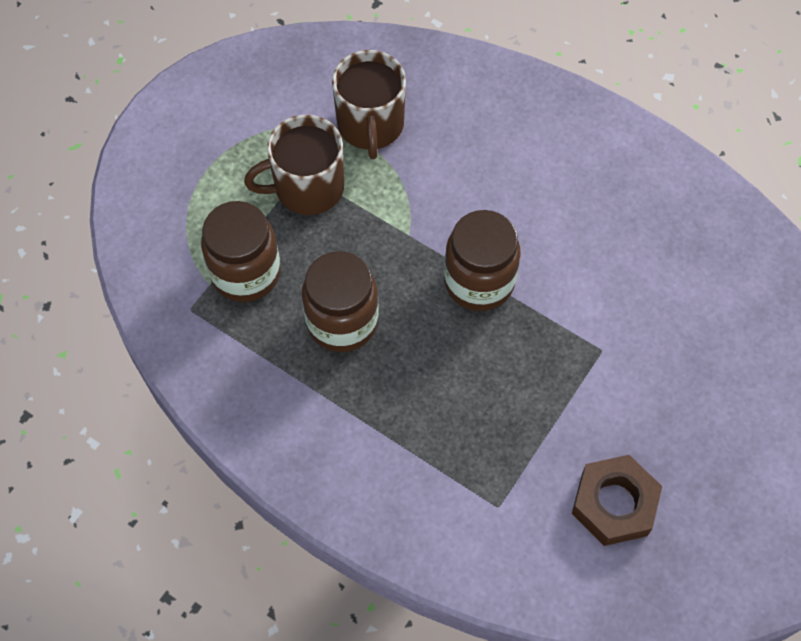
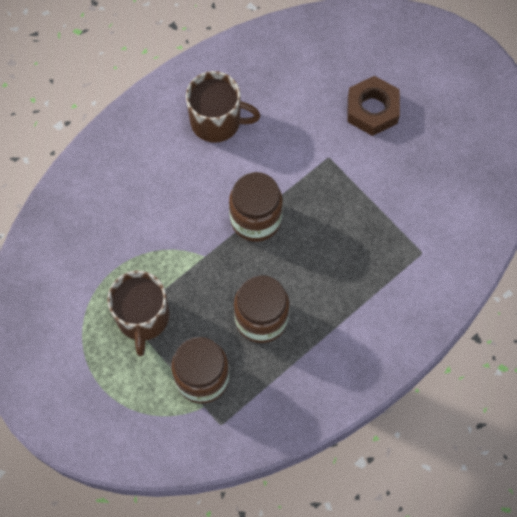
camera: 75 degrees left, 5 degrees up
brown mug [332,50,406,159] -> brown mug moved to [186,71,261,143]
brown nut [572,455,662,546] -> brown nut moved to [347,76,400,136]

